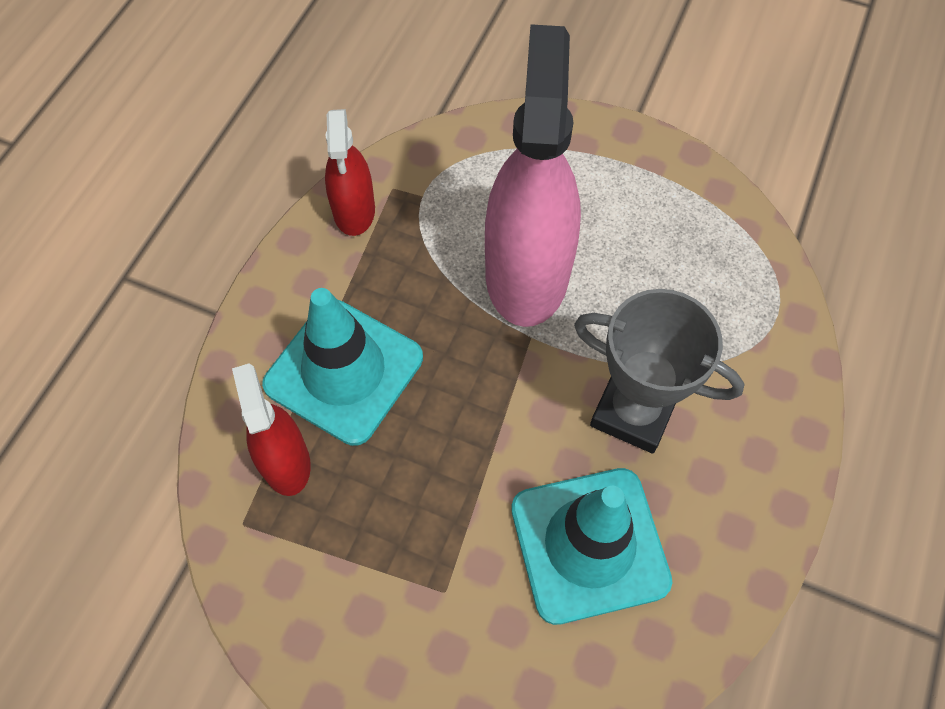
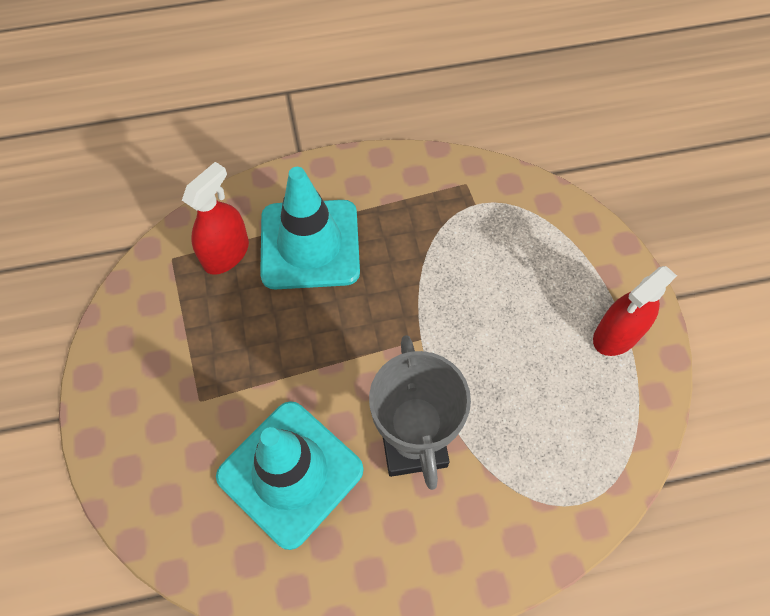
camera: 55 degrees right, 0 degrees up
red spray bottle [325,109,375,236] -> red spray bottle moved to [593,266,677,356]
pink spray bottle [485,24,581,327] -> none

